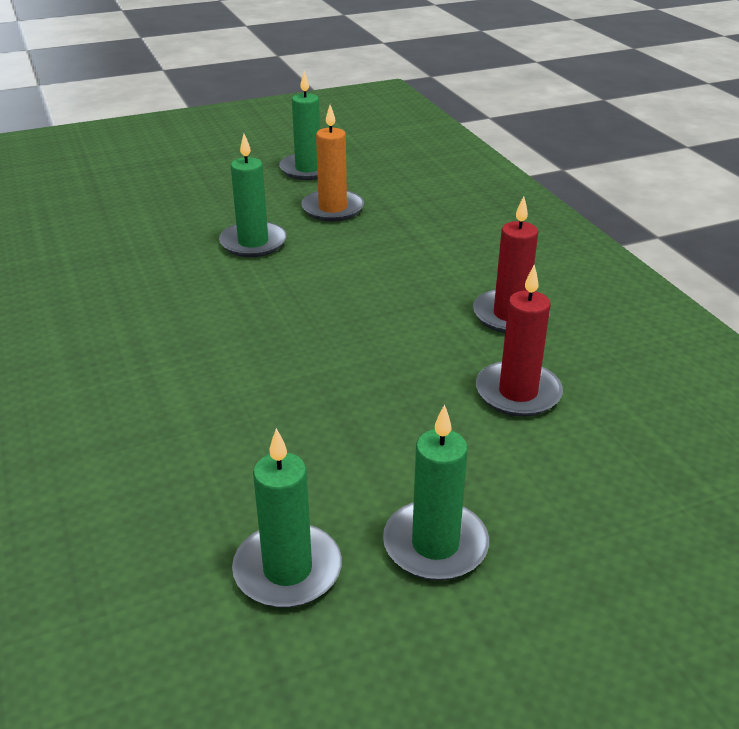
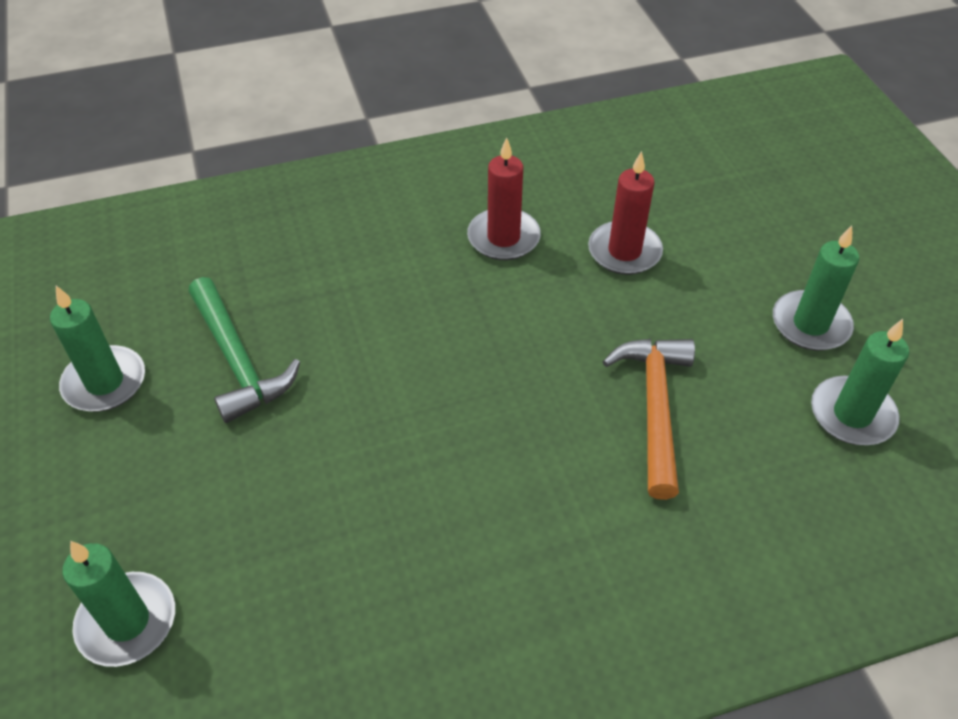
camera: 85 degrees left, 15 degrees up
green candle [219,134,287,257] -> green candle moved to [63,541,175,667]
orange candle [301,105,364,221] -> green hammer [189,277,300,423]
none -> orange hammer [602,339,695,500]

